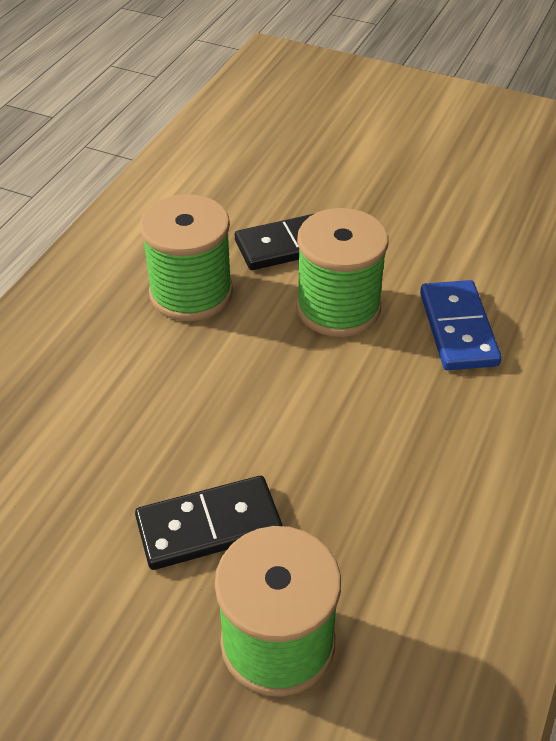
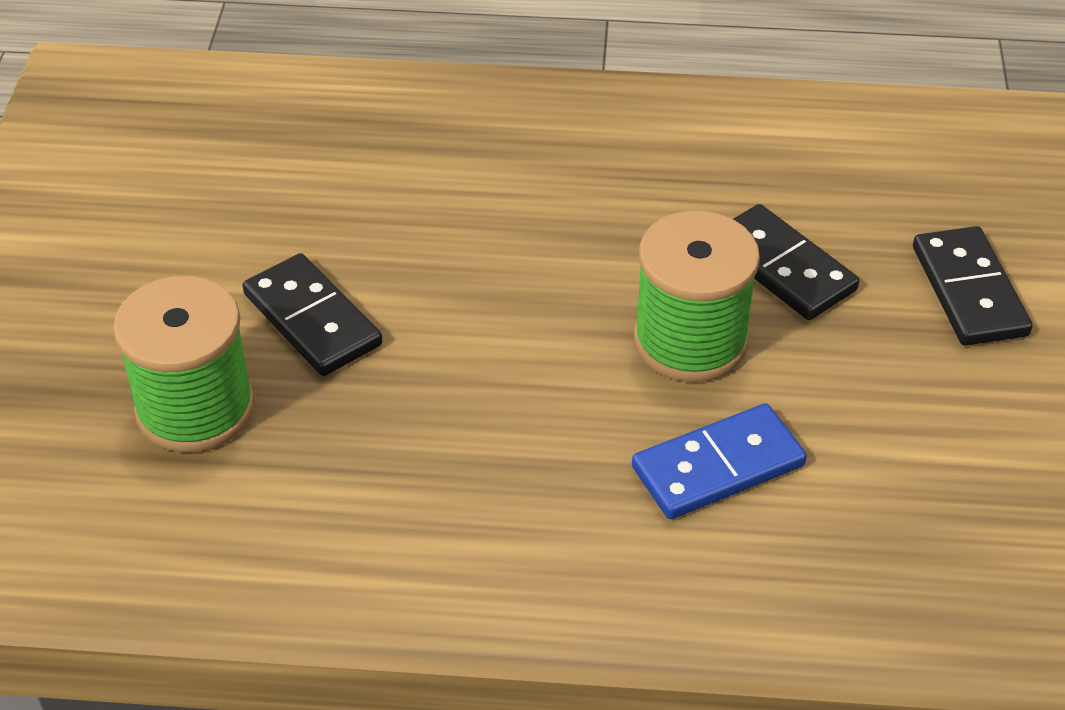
camera: 70 degrees right, 0 degrees up
green spool [140,194,233,321] -> none
none -> black domino [913,226,1033,346]

